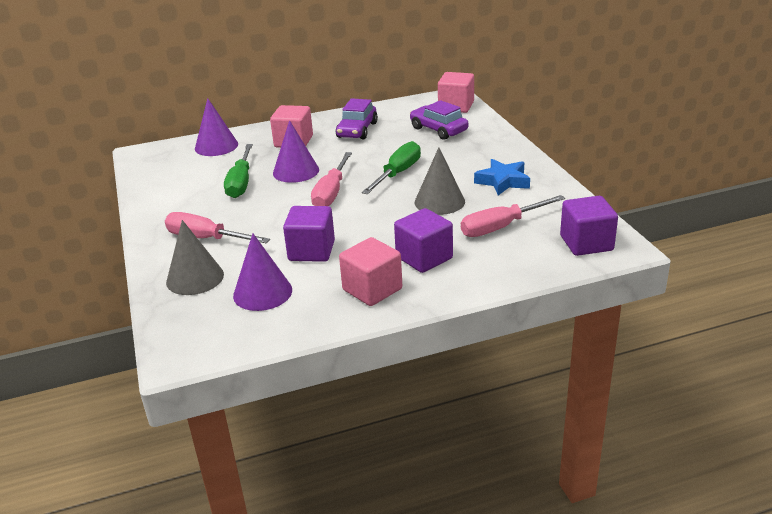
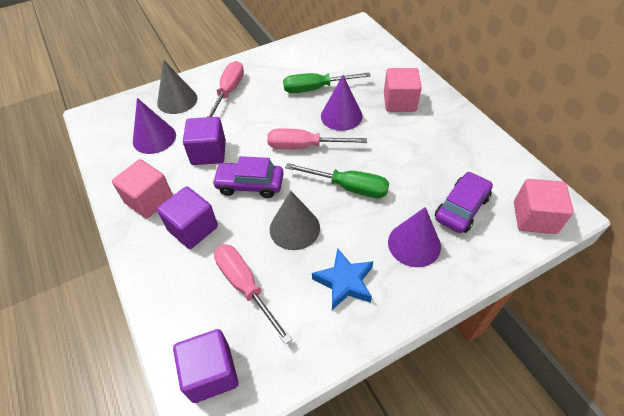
camera: 80 degrees right, 20 degrees up
purple cone [195,98,238,156] -> purple cone moved to [388,207,441,267]
purple car [336,98,378,140] -> purple car moved to [212,156,284,198]

